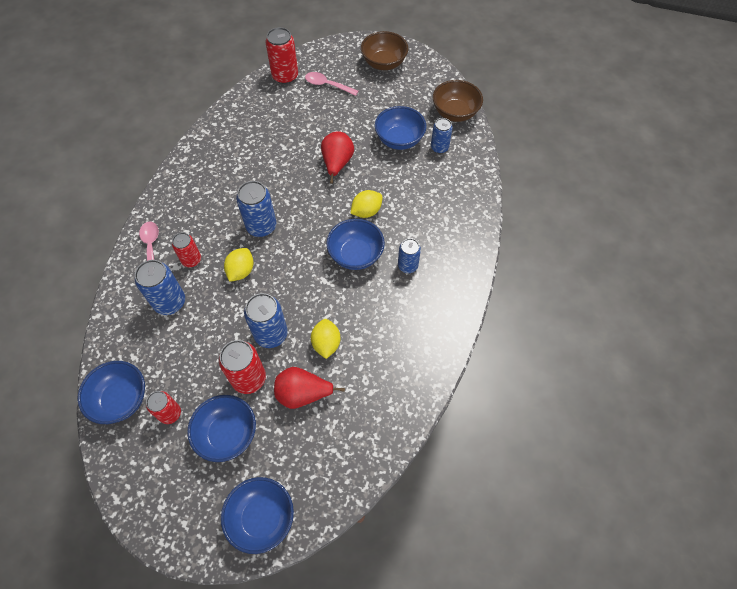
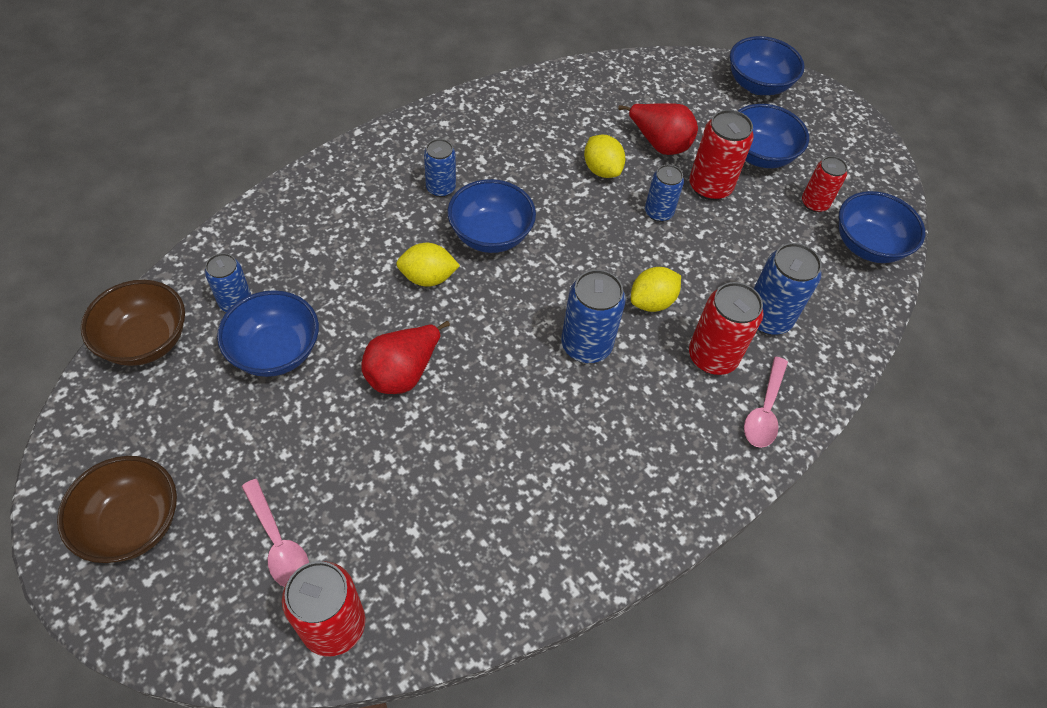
camera: 150 degrees left, 5 degrees down
red can [172,233,201,267] -> red can [689,282,763,375], size x1.56
blue can [244,293,288,348] -> blue can [645,164,684,222], size x0.64
yellow lemon [311,319,341,359] -> yellow lemon turned 60 degrees counterclockwise [584,135,625,178]

